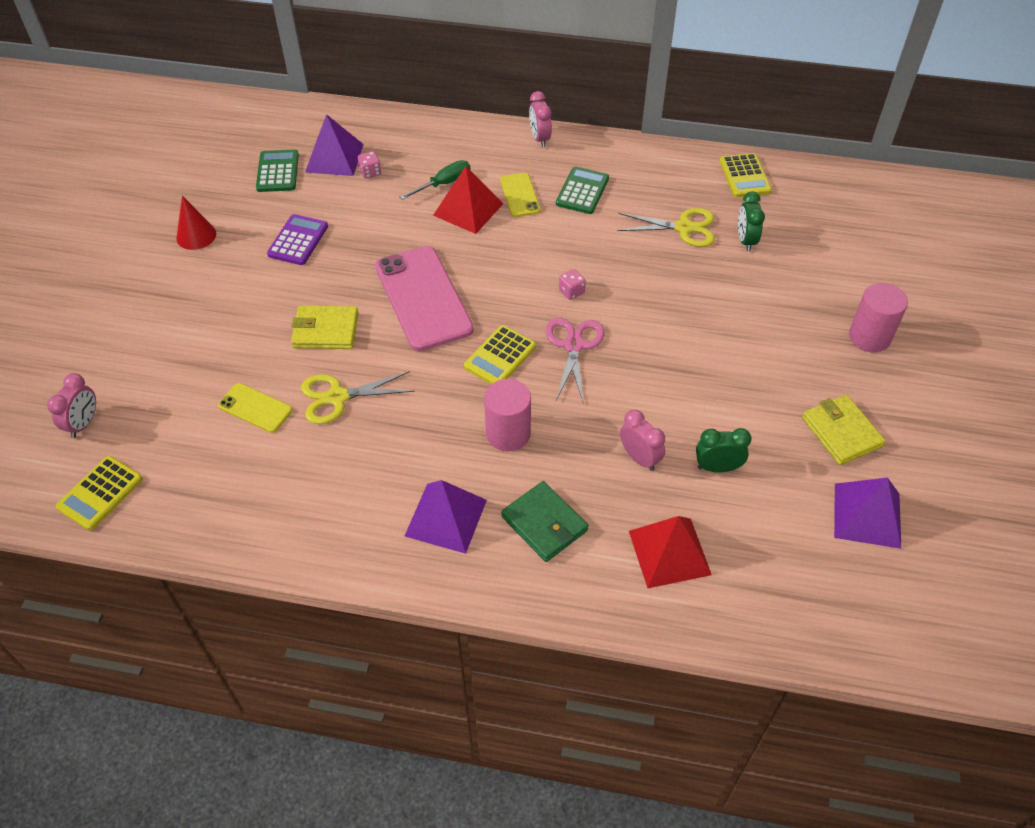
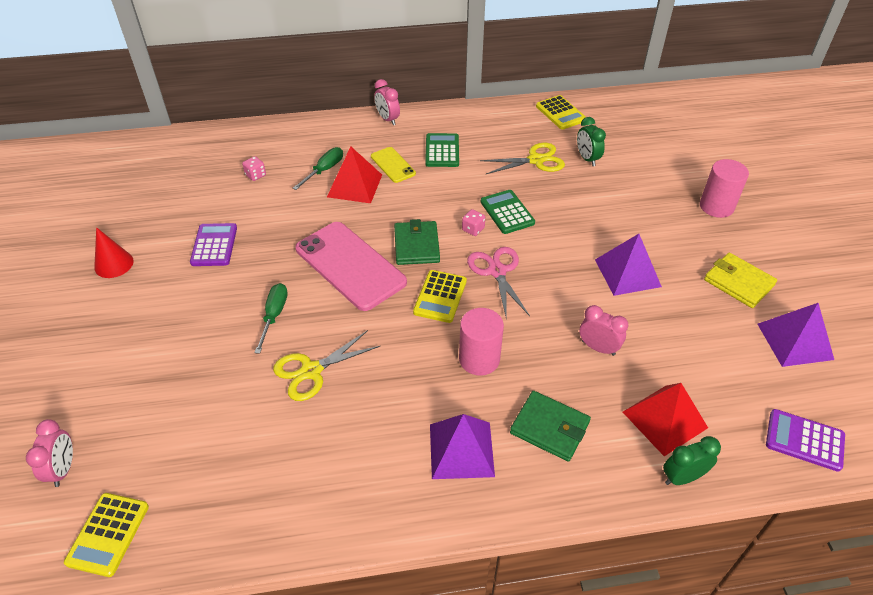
camera: 20 degrees left, 5 degrees down
yellow phone [218,383,292,433] -> none
green calculator [256,150,299,192] -> green calculator moved to [481,190,535,234]
yellow wallet [291,306,359,349] -> green screwdriver [254,283,288,354]
purple pyramid [305,114,364,176] -> purple pyramid moved to [595,234,662,296]
green clock [696,428,751,473] -> green clock moved to [663,436,721,485]
none -> green wallet [394,219,440,265]
none -> purple calculator [766,409,845,472]

